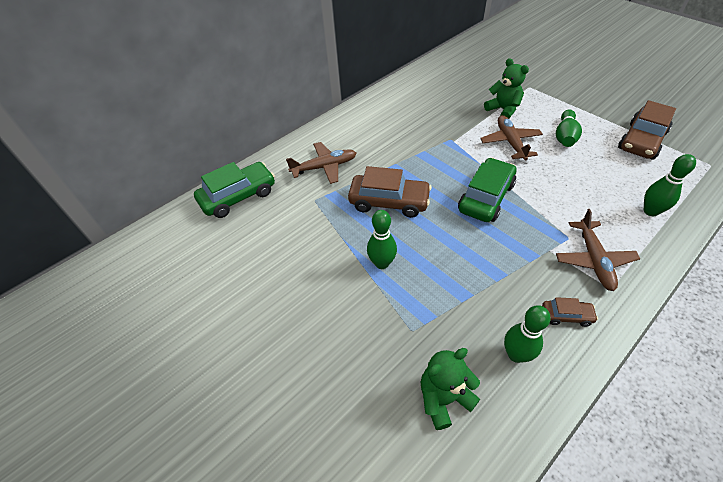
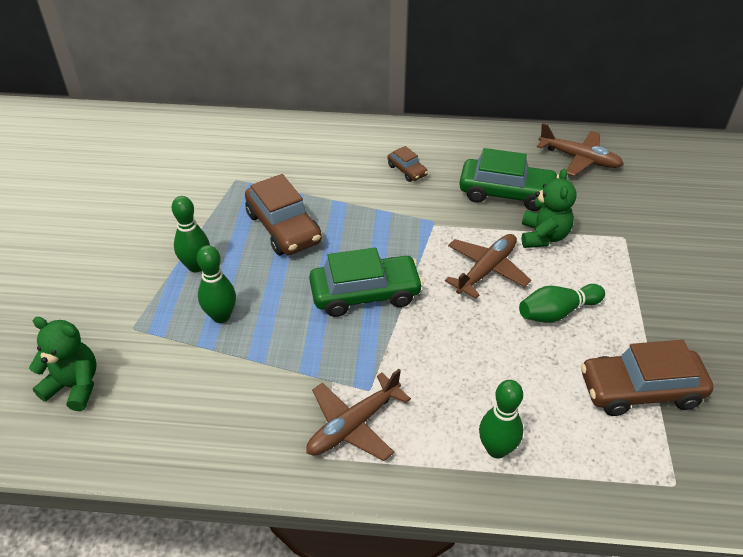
camera: 45 degrees right, 5 degrees down
green car [194,162,275,218] -> green car moved to [459,148,559,211]
brown plane [286,142,356,184] -> brown plane moved to [537,123,624,176]
green bowling pin [504,305,551,363] -> green bowling pin moved to [197,245,236,323]
brown car [542,297,598,327] -> brown car moved to [387,146,428,182]

